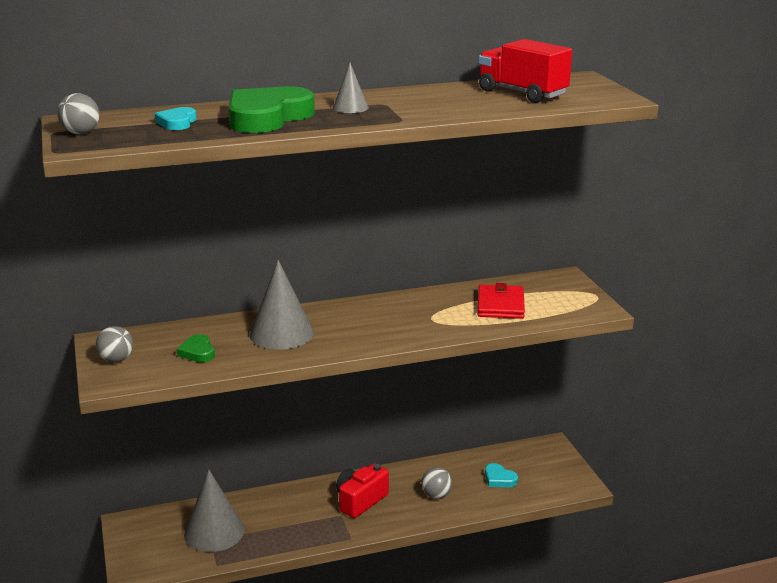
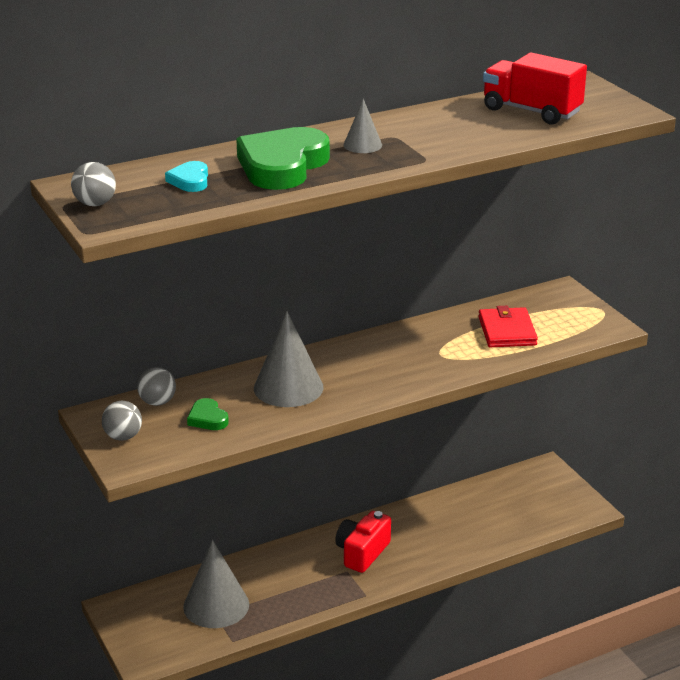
camera: 10 degrees left, 5 degrees up
grey ball [421,467,452,499] -> grey ball moved to [137,367,176,406]
turquoise heart [485,463,518,487] -> none

